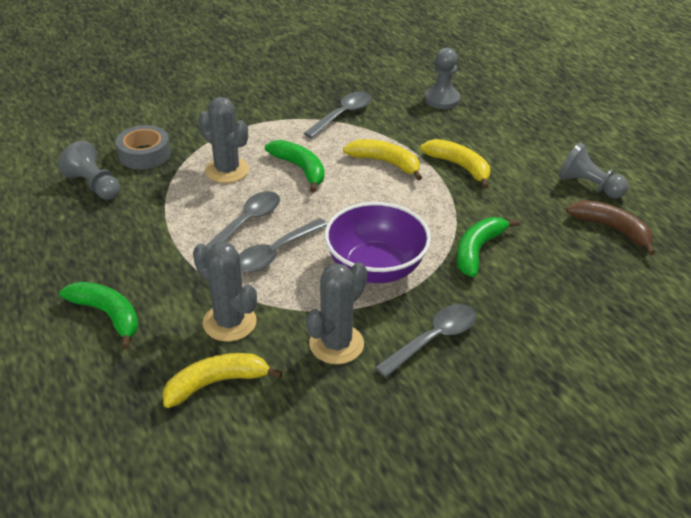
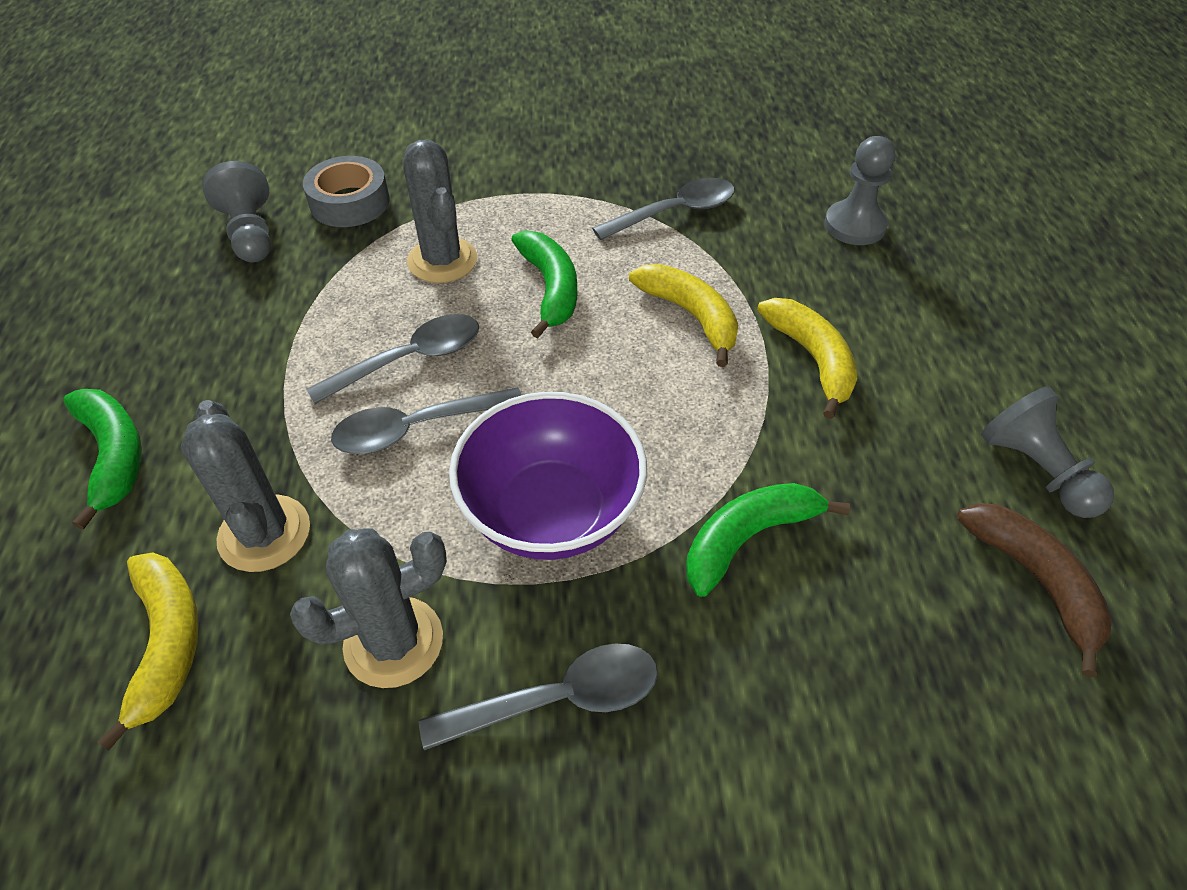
camera: 25 degrees right, 10 degrees up
yellow banana [163,353,283,408] -> yellow banana turned 75 degrees clockwise [98,552,199,751]

